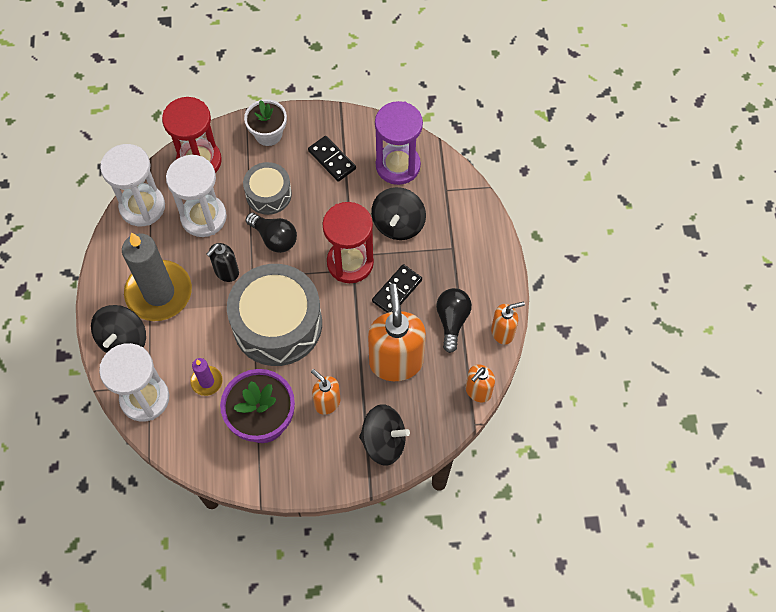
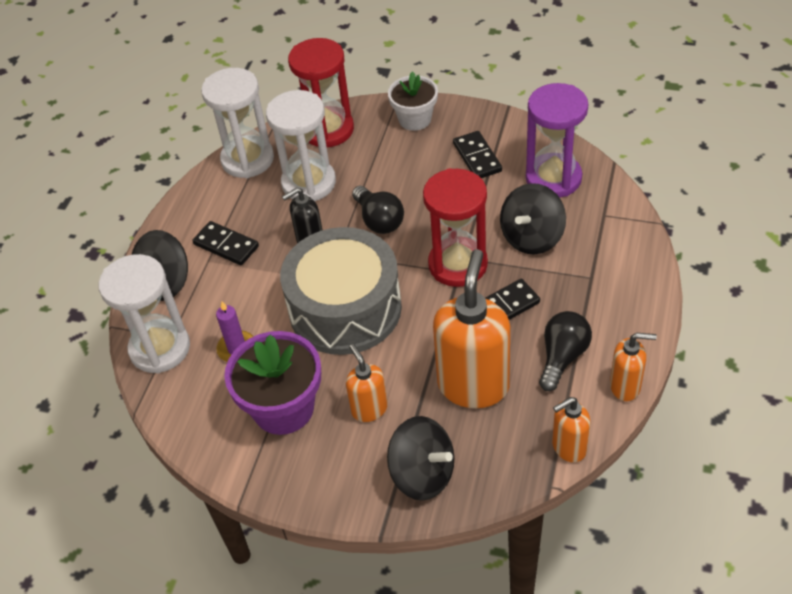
camera: 25 degrees right, 15 degrees down
grey candle [122,233,192,321] -> black domino [193,221,259,265]
grey drum [243,162,292,215] -> none

